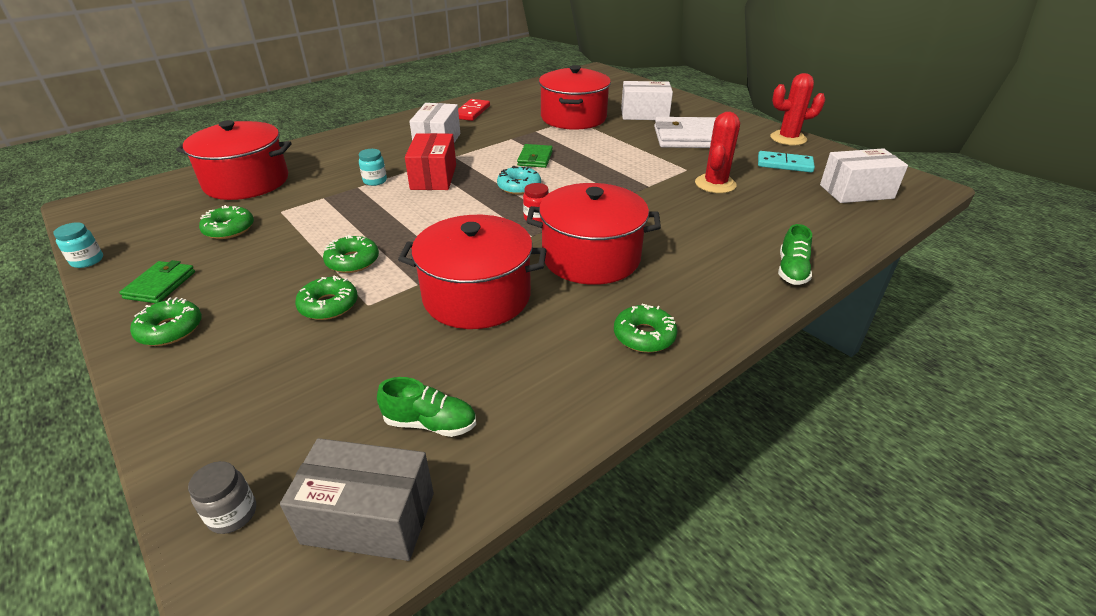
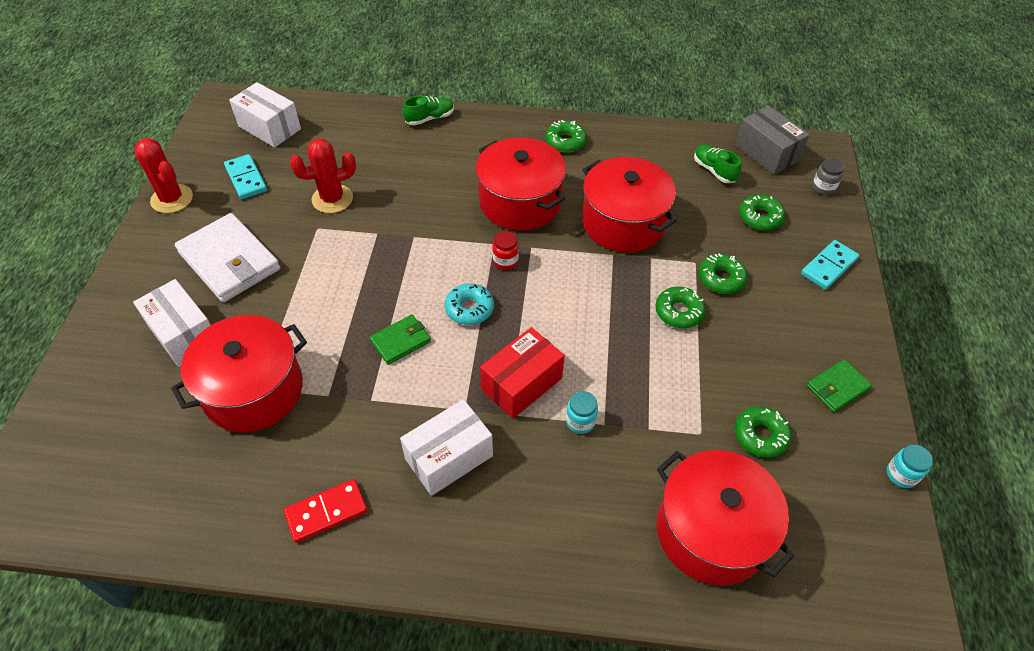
camera: 135 degrees left, 15 degrees up
green donut [130,297,202,346] -> green donut moved to [739,195,785,230]
none -> turquoise domino [801,240,859,290]

